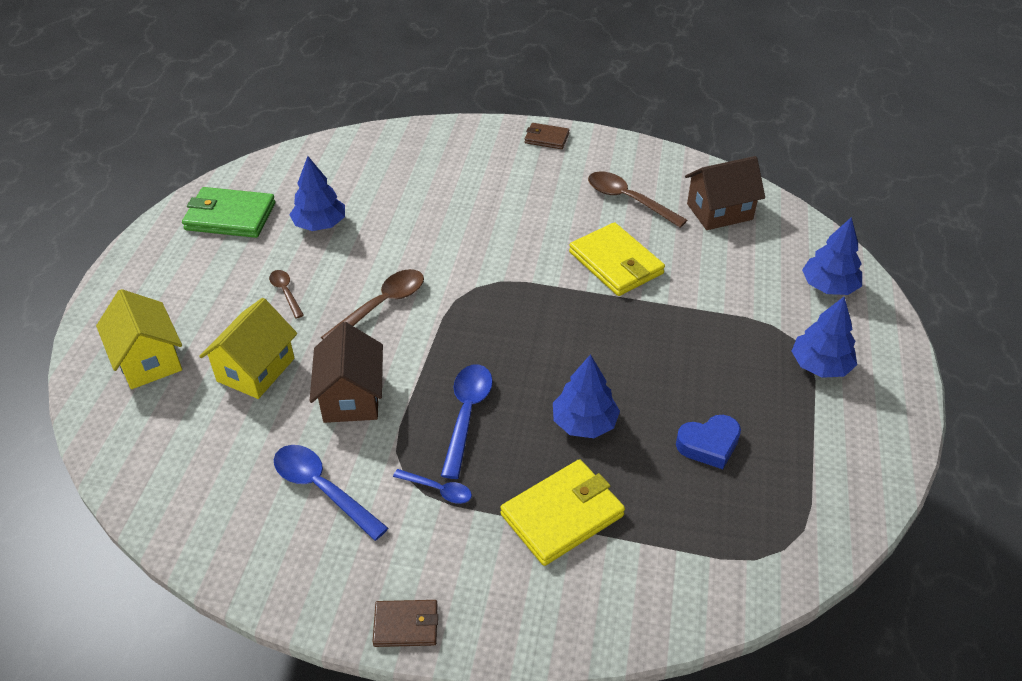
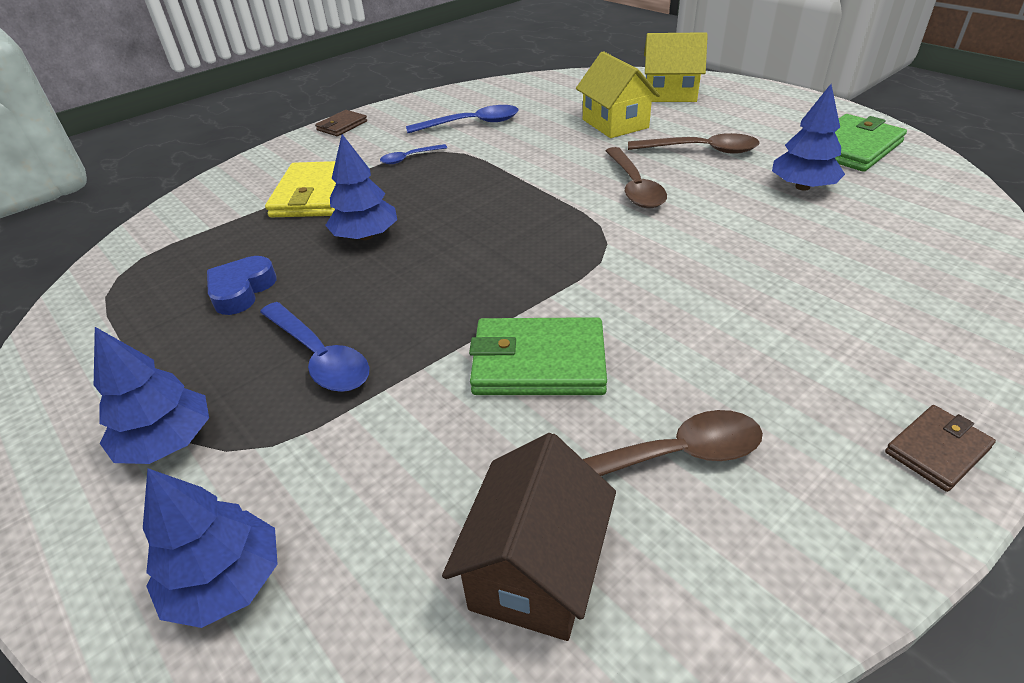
camera: 130 degrees right, 5 degrees down
brown spoon [269,270,304,318] -> brown spoon [628,133,760,154], size x1.75
brown house [310,322,383,423] -> none
blue spoon [441,364,493,479] -> blue spoon moved to [260,302,370,392]
yellow wallet [569,222,665,296] -> green wallet [469,317,607,395]

